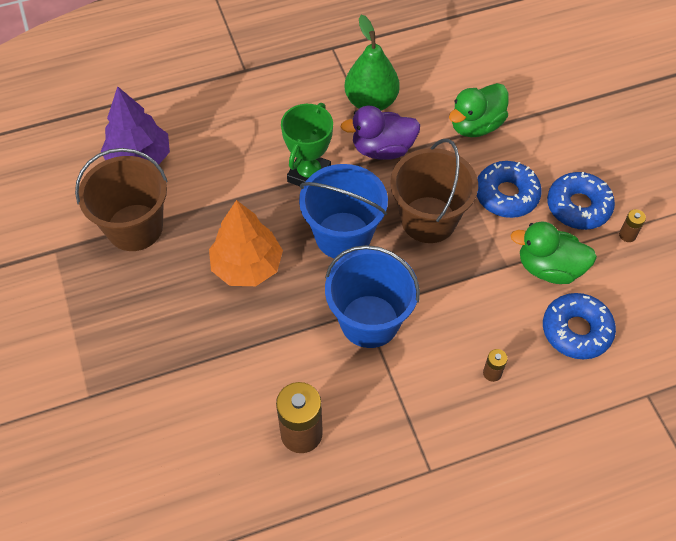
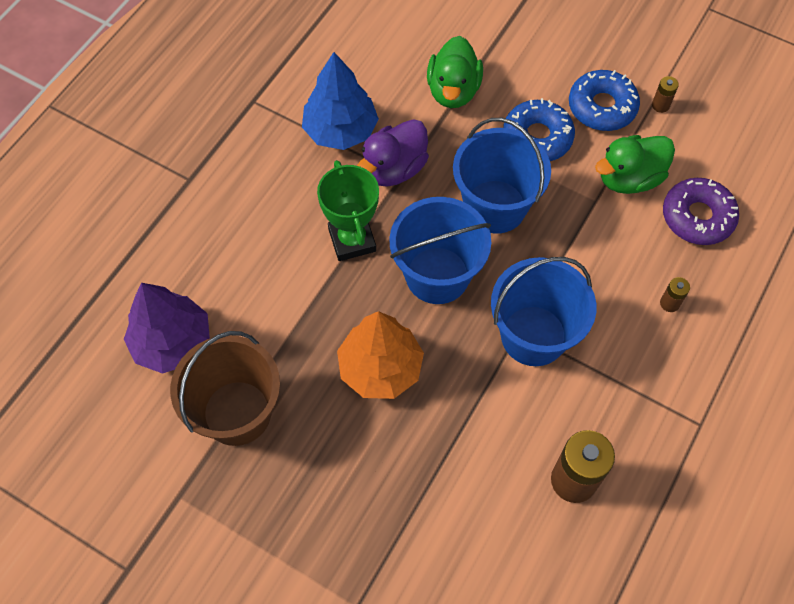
camera: 40 degrees left, 5 degrees up
green pear [345,15,400,111] -> blue tree [302,52,379,150]
brown bucket [390,139,478,243] -> blue bucket [453,118,551,234]
blue donut [543,293,616,359] -> purple donut [663,178,739,245]

